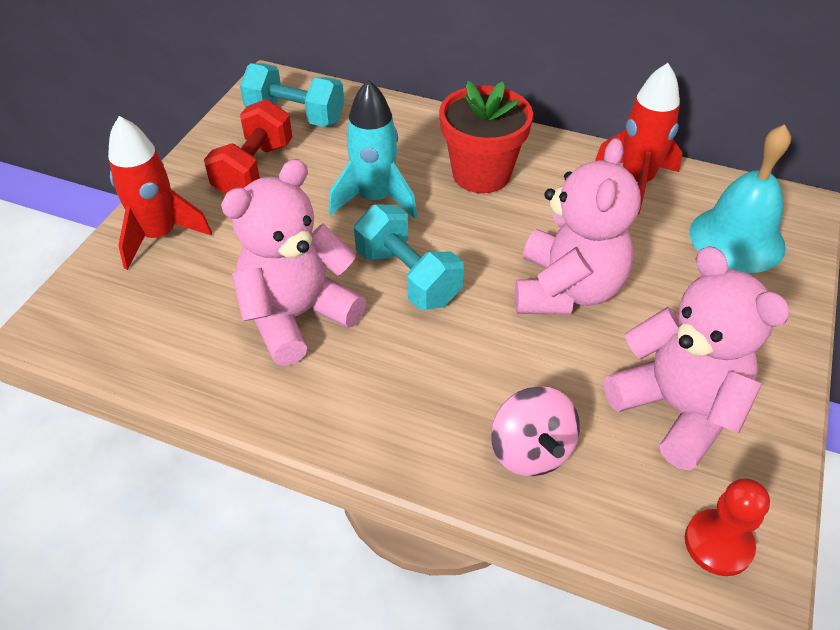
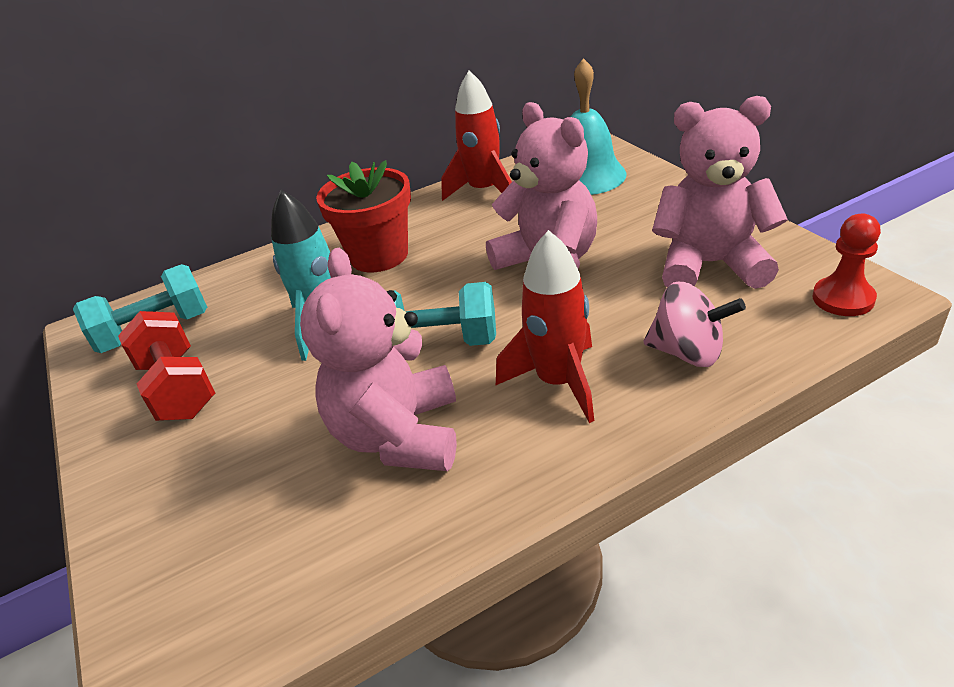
camera: 45 degrees left, 10 degrees down
red rocket [108,116,212,270] -> red rocket moved to [496,230,594,423]

